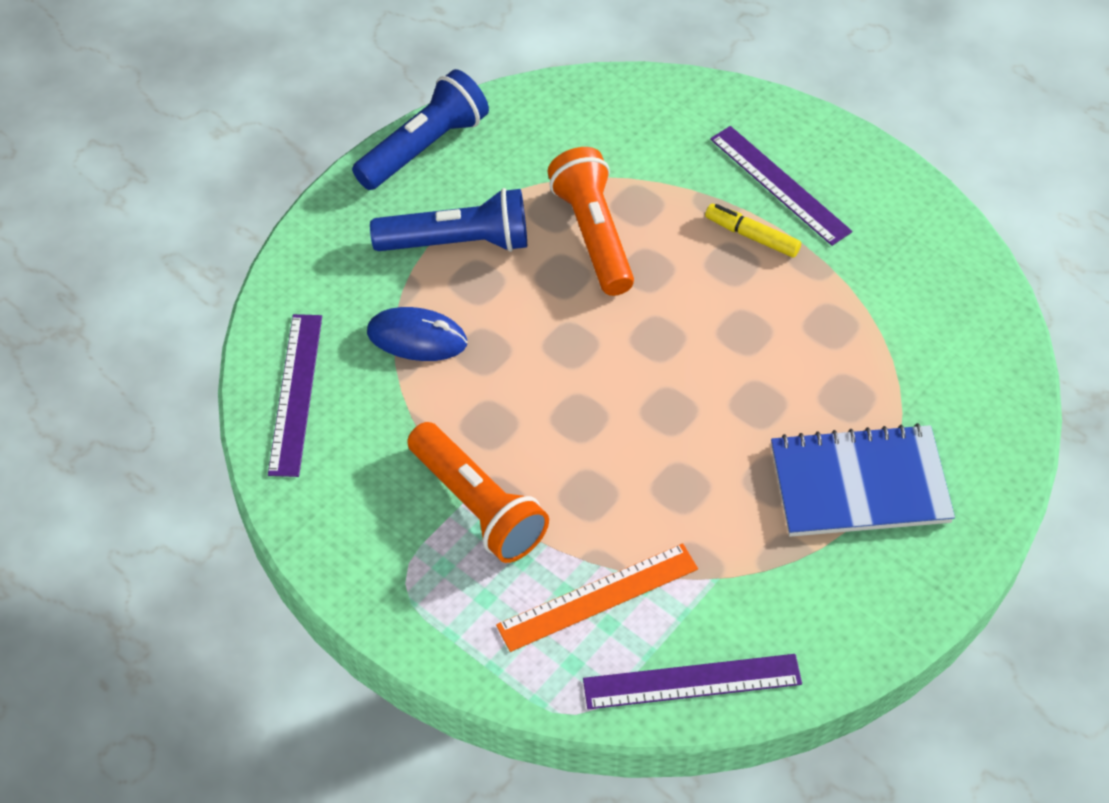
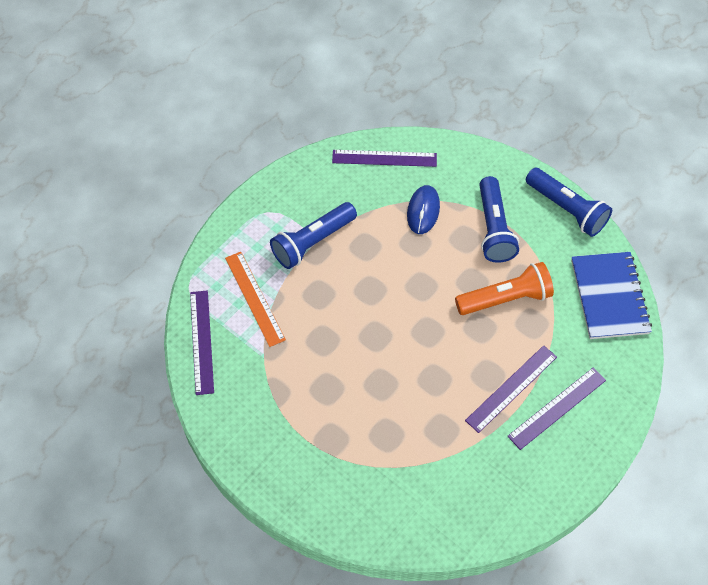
camera: 90 degrees right, 5 degrees up
orange flashlight [407,422,549,563] -> blue flashlight [270,202,357,269]
yellow marker [705,204,801,258] -> purple ruler [465,345,557,433]
blue notebook [771,423,955,537] -> blue notebook moved to [571,252,652,339]

